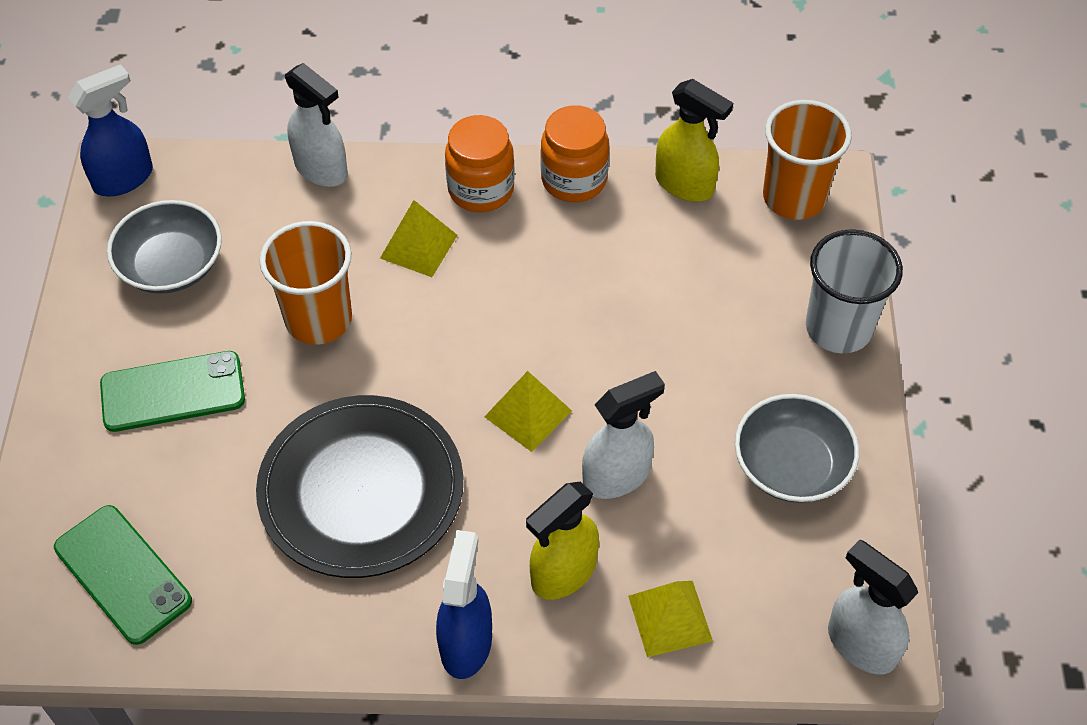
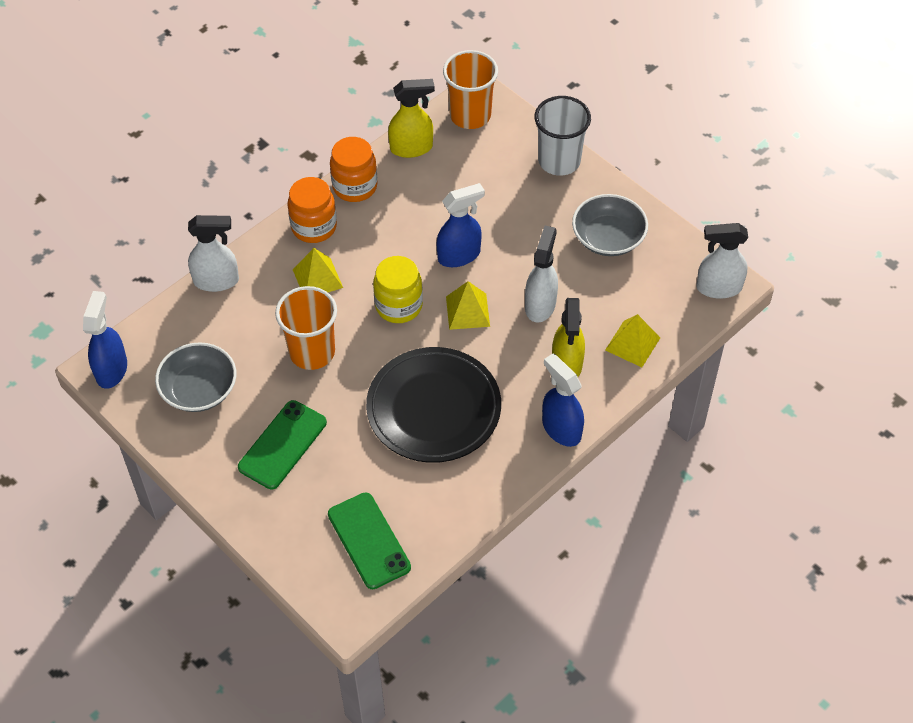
camera: 45 degrees left, 0 degrees up
green phone [54,505,192,645] -> green phone turned 60 degrees clockwise [328,493,411,589]
none -> yellow jar [373,256,423,323]
none -> blue spray bottle [437,183,485,267]

